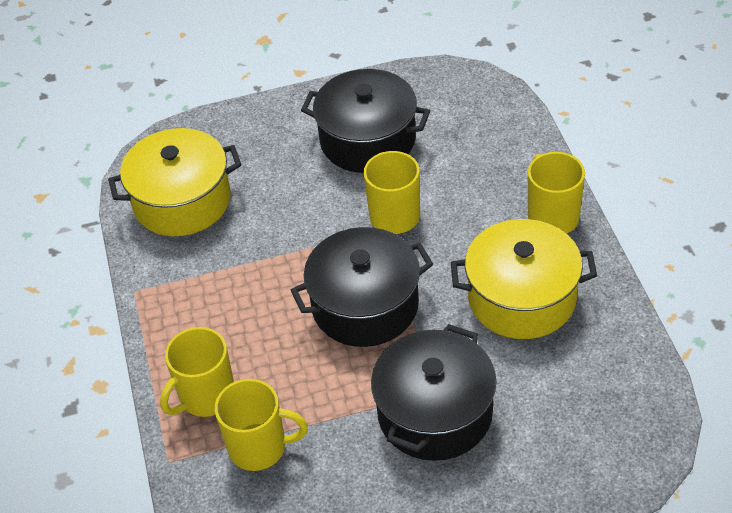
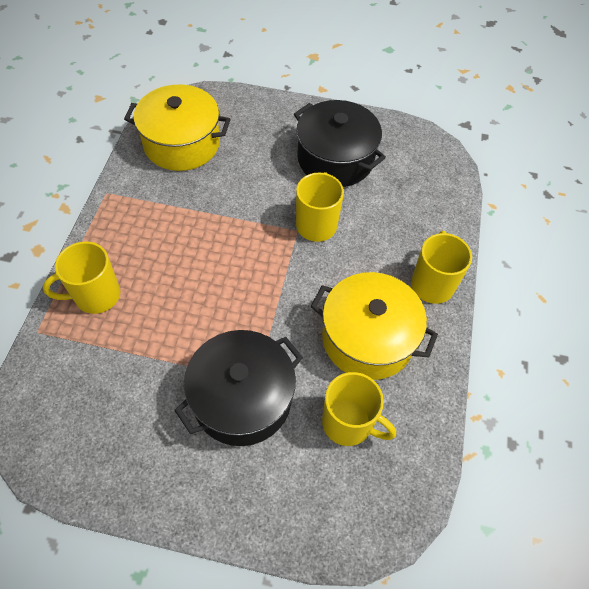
camera: 20 degrees right, 10 degrees up
yellow mug [215,379,308,471] -> yellow mug moved to [322,372,396,446]
black pot [291,227,433,347] -> none

